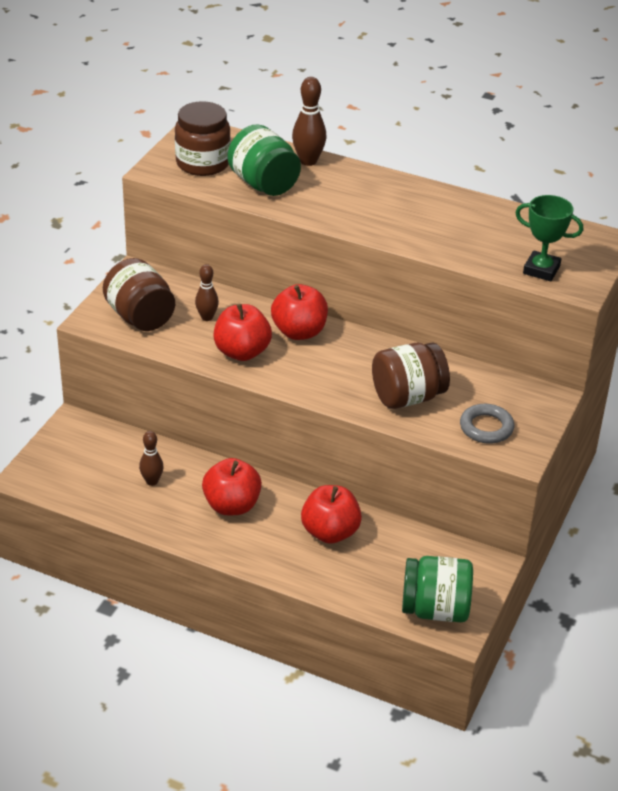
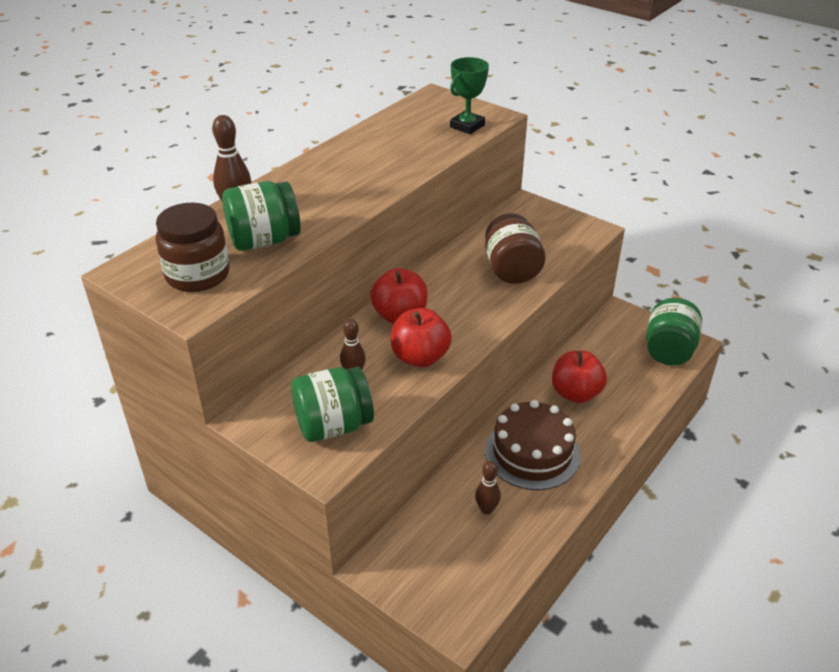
camera: 75 degrees left, 0 degrees up
brown jar [103,258,175,331] -> green jar [291,367,374,442]
red apple [202,458,262,515] -> brown cake [485,400,581,490]
grey ring [460,404,514,444] -> none

